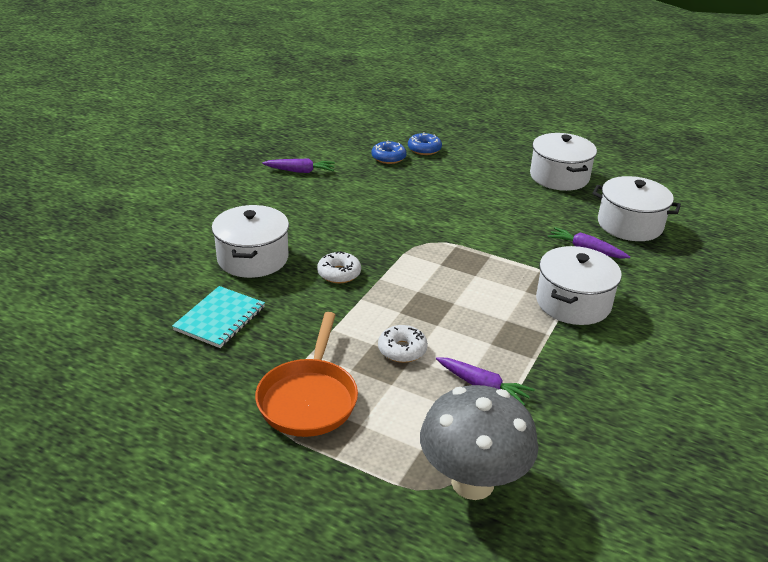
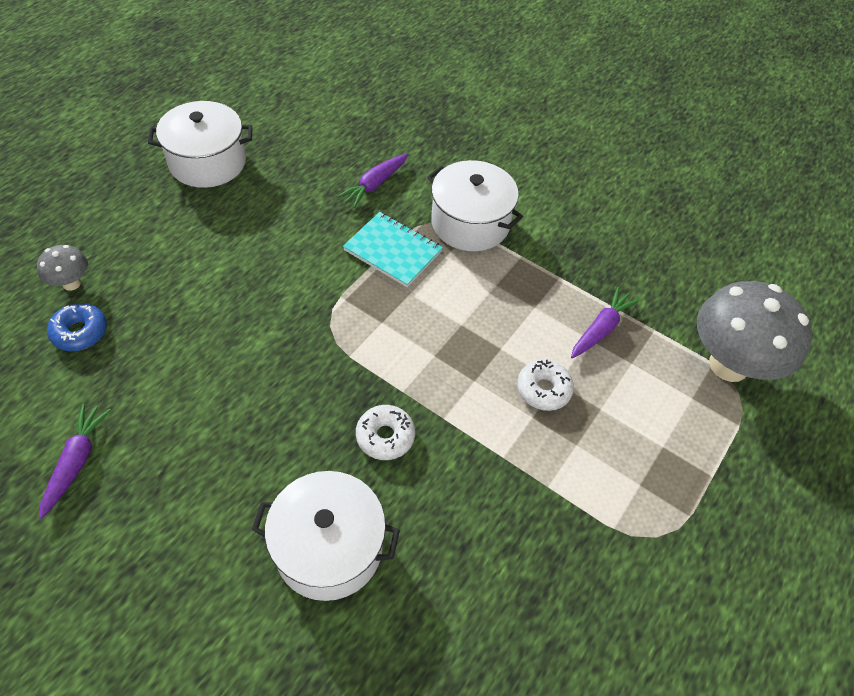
camera: 85 degrees left, 20 degrees up
turquoise notebook [172,286,265,348] -> turquoise notebook moved to [343,212,443,287]
orange pan [255,312,358,437] -> none
blue donut [408,132,442,155] -> grey mushroom [37,245,88,291]
white pot [593,176,681,241] -> none

